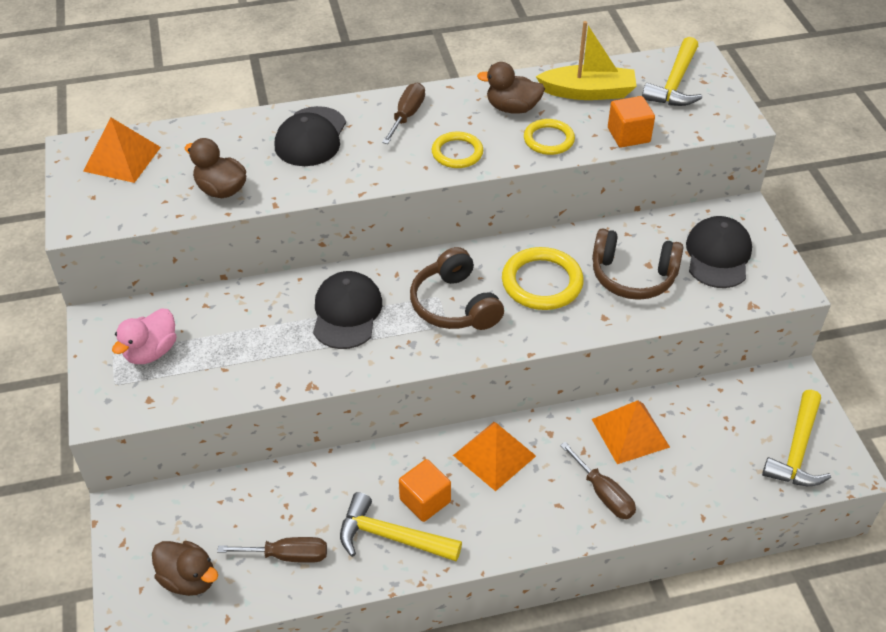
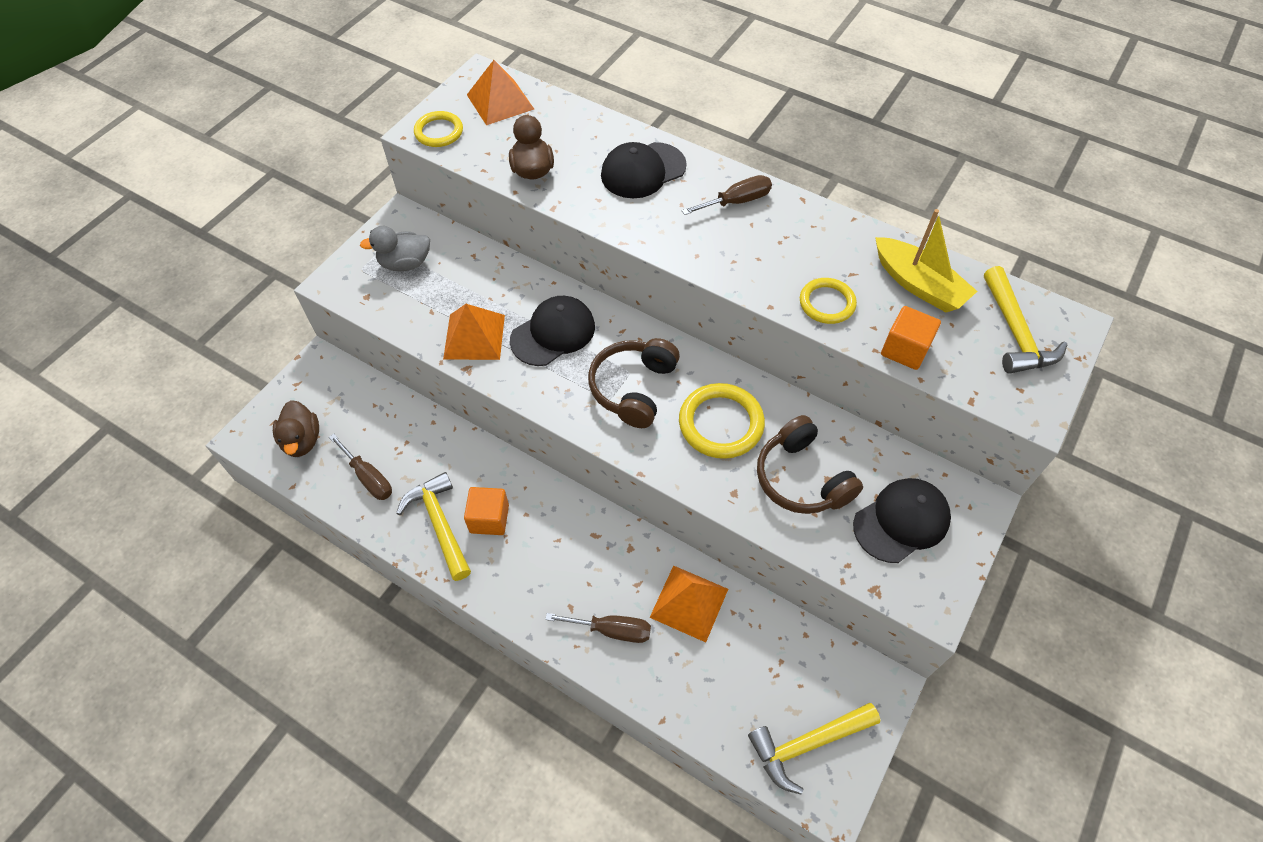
camera: 45 degrees right, 10 degrees up
pink duck [112,309,176,364] -> grey duck [360,226,430,272]
yellow ring [432,132,483,168] -> yellow ring moved to [414,111,463,147]
orange pyramid [453,422,536,491] -> orange pyramid moved to [443,304,505,360]
brown duck [477,62,545,114] -> none
brown screwdriver [560,442,636,519] -> brown screwdriver turned 90 degrees counterclockwise [545,613,651,643]
yellow hammer [642,37,702,106] -> yellow hammer turned 75 degrees counterclockwise [984,266,1067,374]

